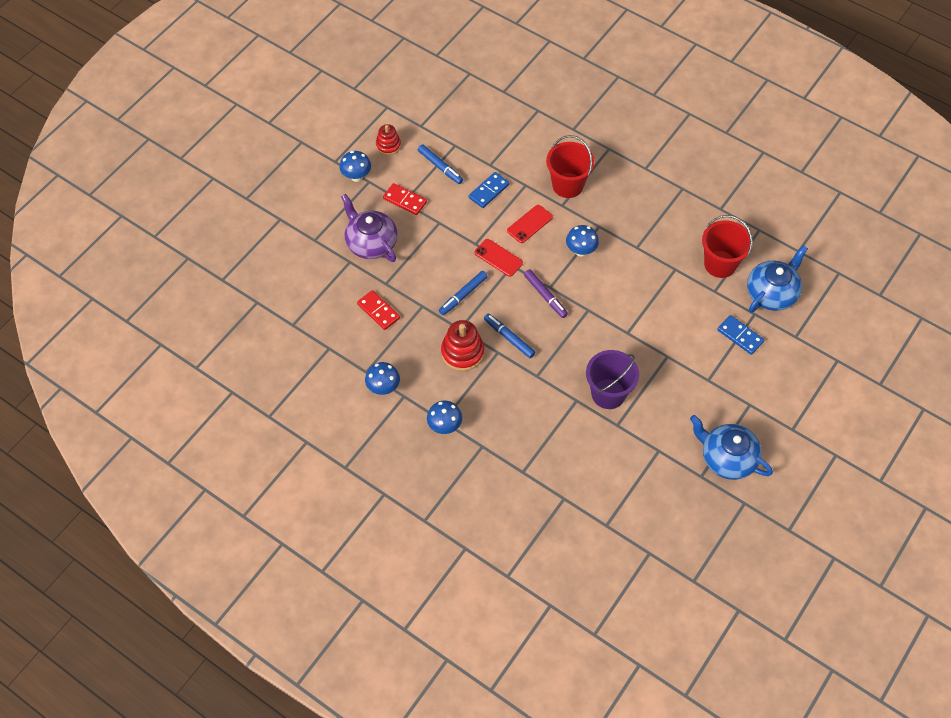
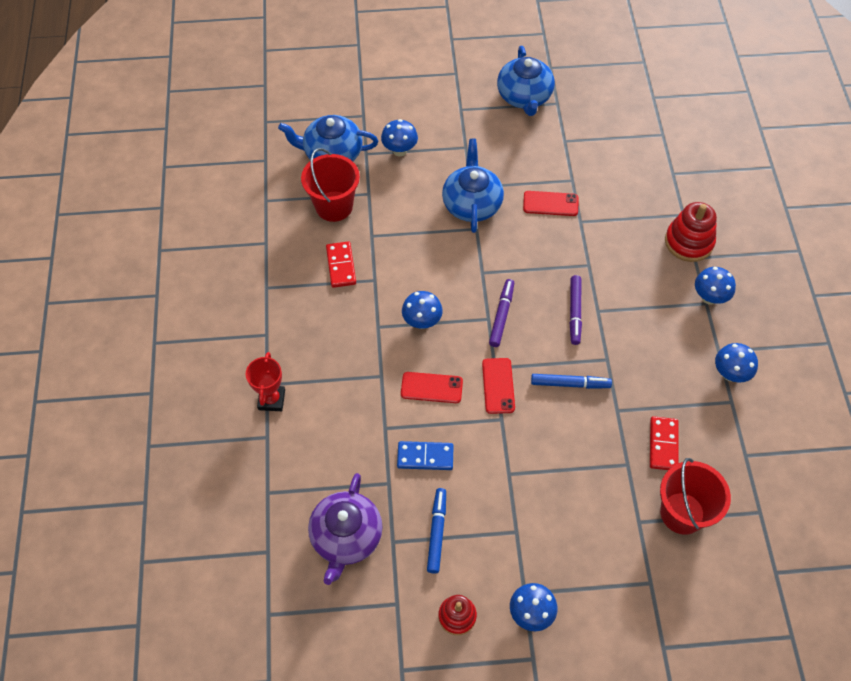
camera: 130 degrees left, 0 degrees up
purple teapot [341,194,398,262] -> purple teapot moved to [308,473,383,585]
red domino [383,183,427,215] -> red domino moved to [326,241,356,288]
red stacking toy [441,320,484,371] -> red stacking toy moved to [665,202,717,262]
blue marker [484,314,535,358] -> purple marker [570,275,582,345]
red bucket [546,135,595,198] -> red bucket moved to [660,458,731,535]
purple bucket [586,350,639,409] -> red phone [523,191,578,216]
blue domino [717,315,764,355] -> blue mushroom [381,119,418,156]
none -> red trophy [246,352,285,411]
none -> blue teapot [442,139,504,233]

